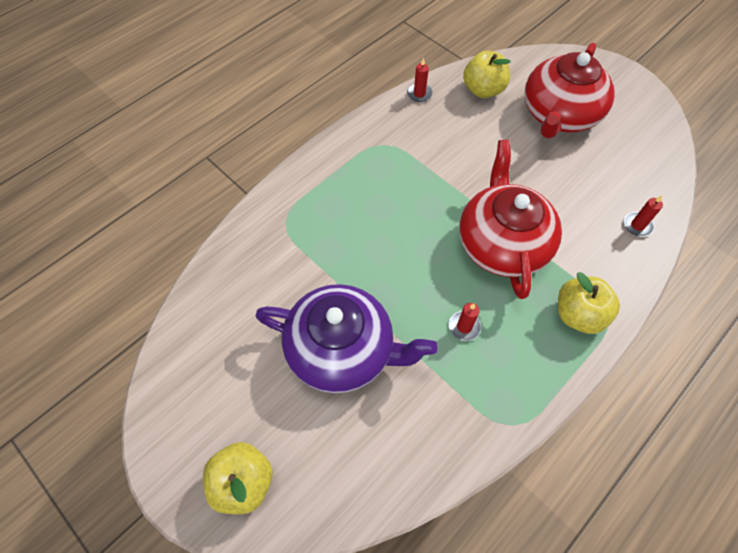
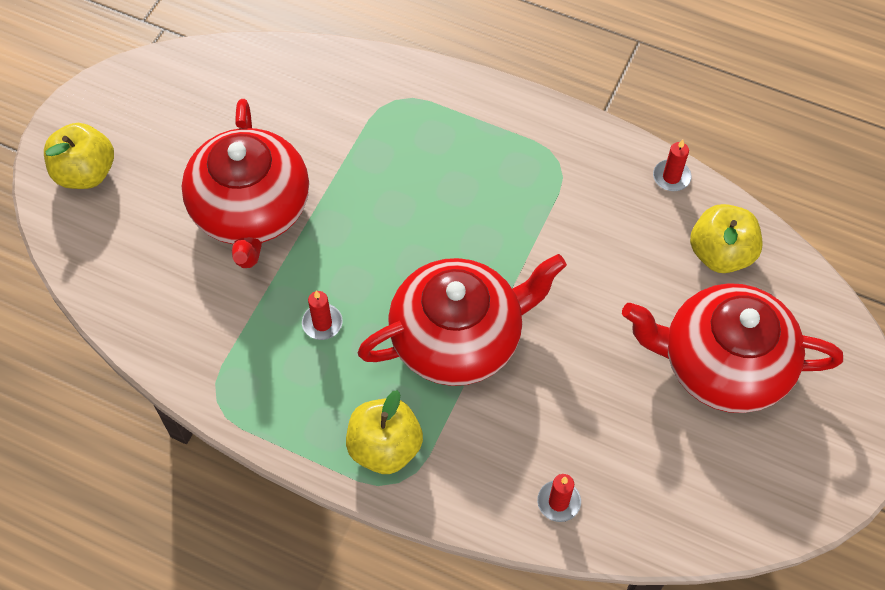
camera: 70 degrees right, 0 degrees up
purple teapot [255,284,438,393] -> red teapot [182,99,309,268]

